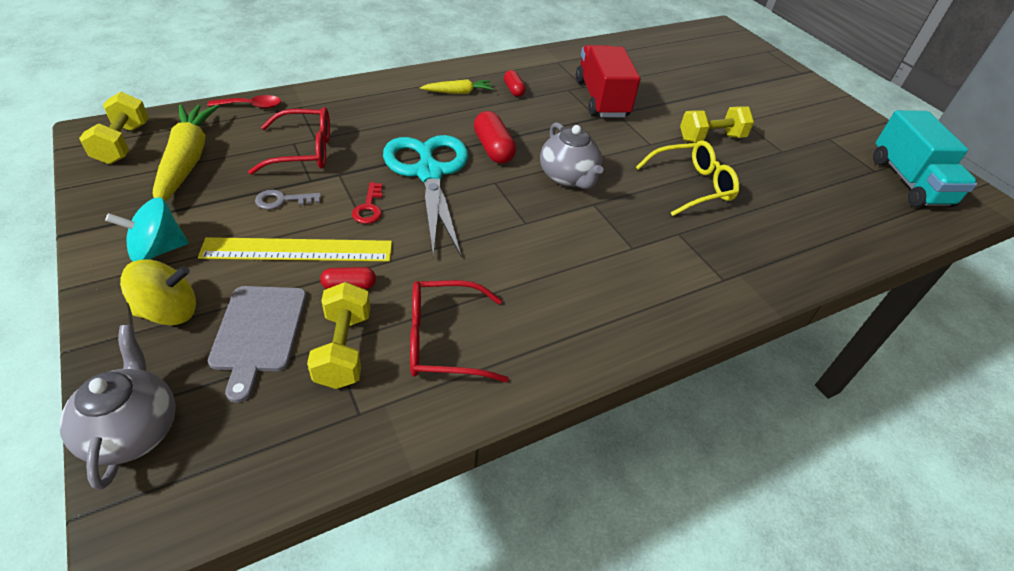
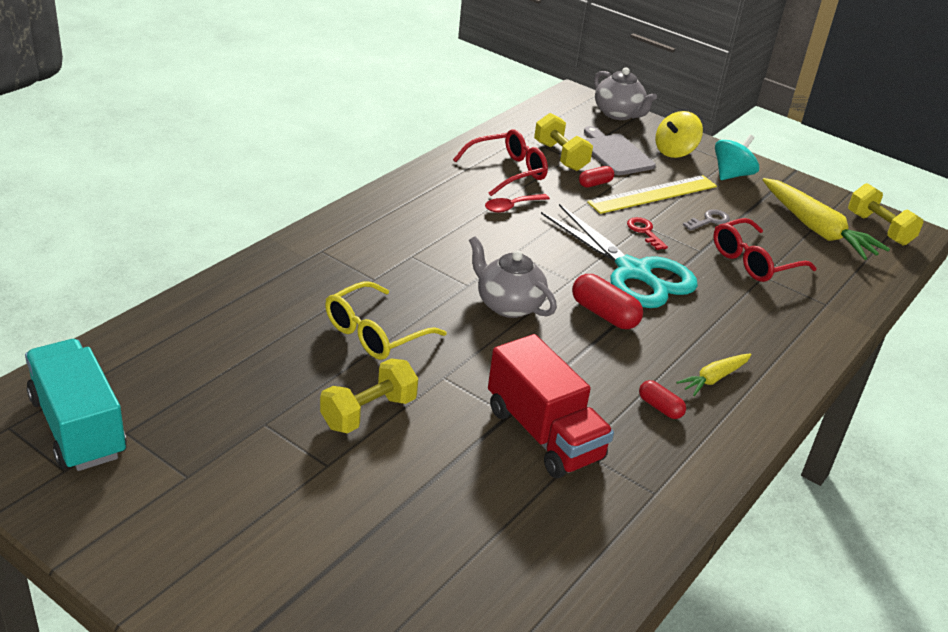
camera: 155 degrees right, 10 degrees down
red spoon [207,95,281,109] -> red spoon moved to [485,194,550,213]

